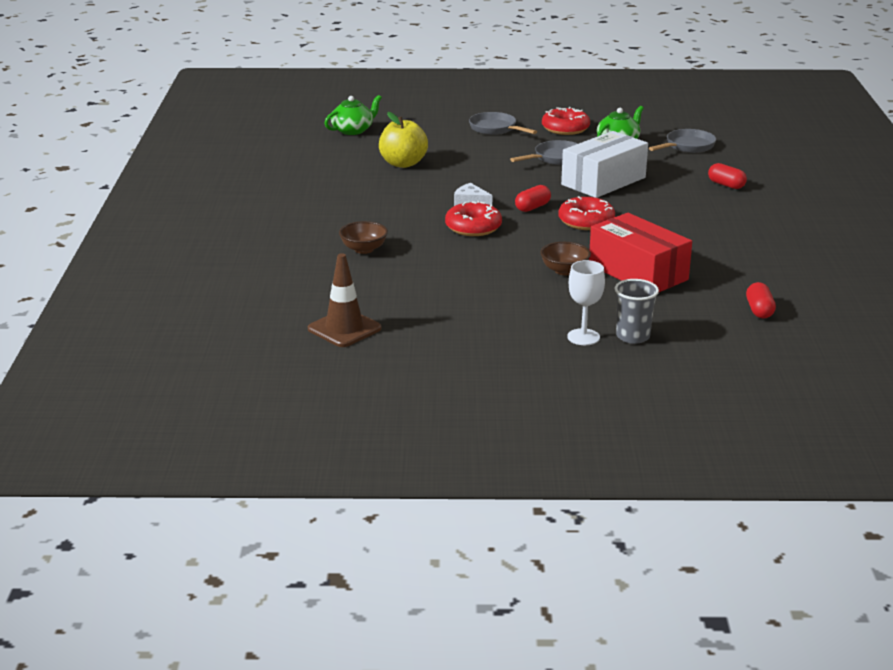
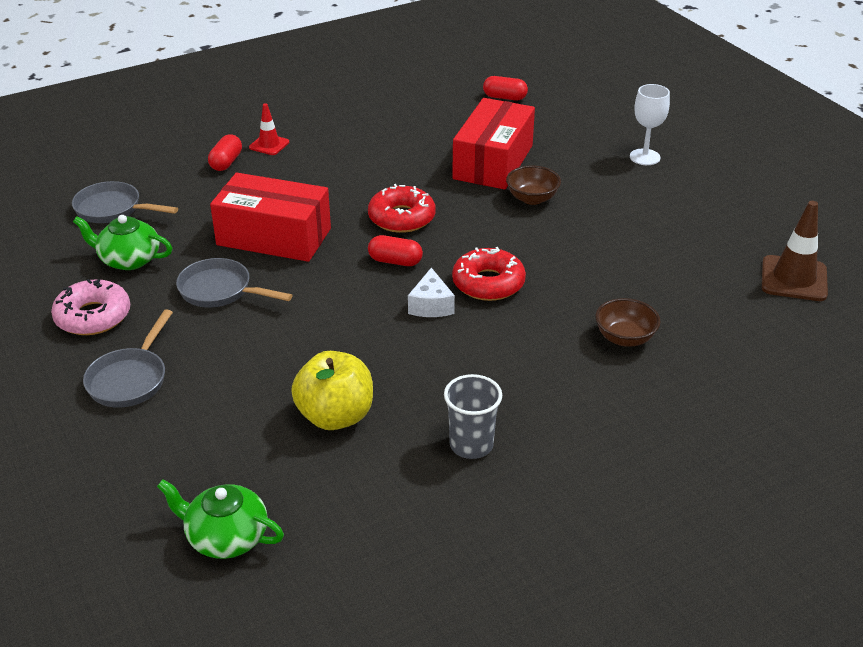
camera: 120 degrees left, 10 degrees up
red donut [542,107,590,135] -> pink donut [51,279,130,335]
white box [561,131,648,198] -> red box [210,173,331,262]
grey cup [614,279,659,344] -> grey cup moved to [444,374,502,459]
red capsule [746,282,776,318] -> red capsule turned 45 degrees clockwise [483,76,528,100]
none -> red traffic cone [249,103,289,155]

